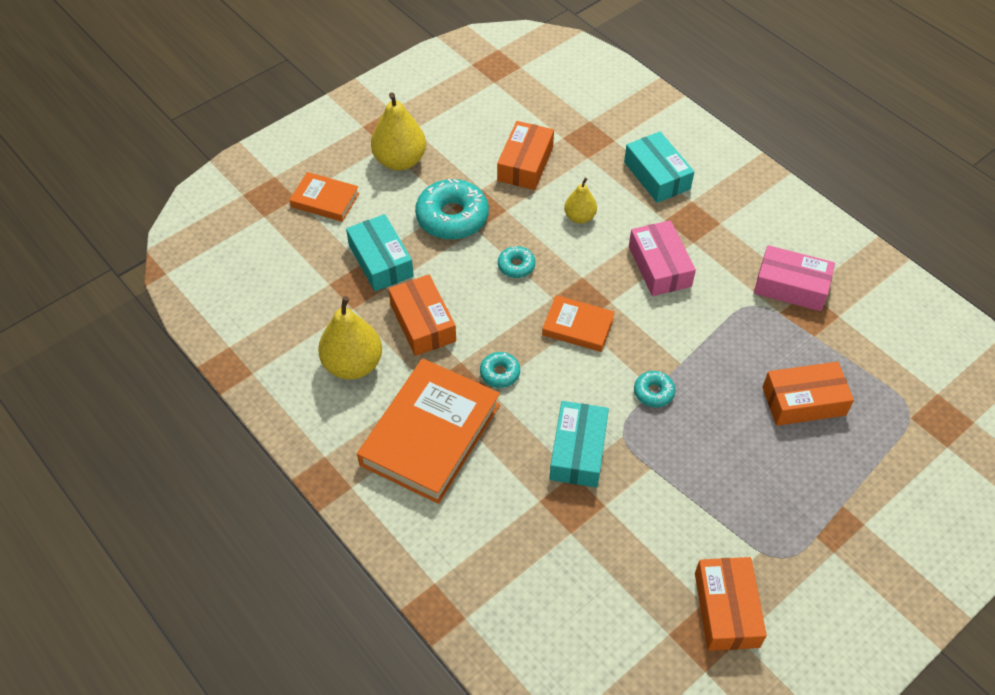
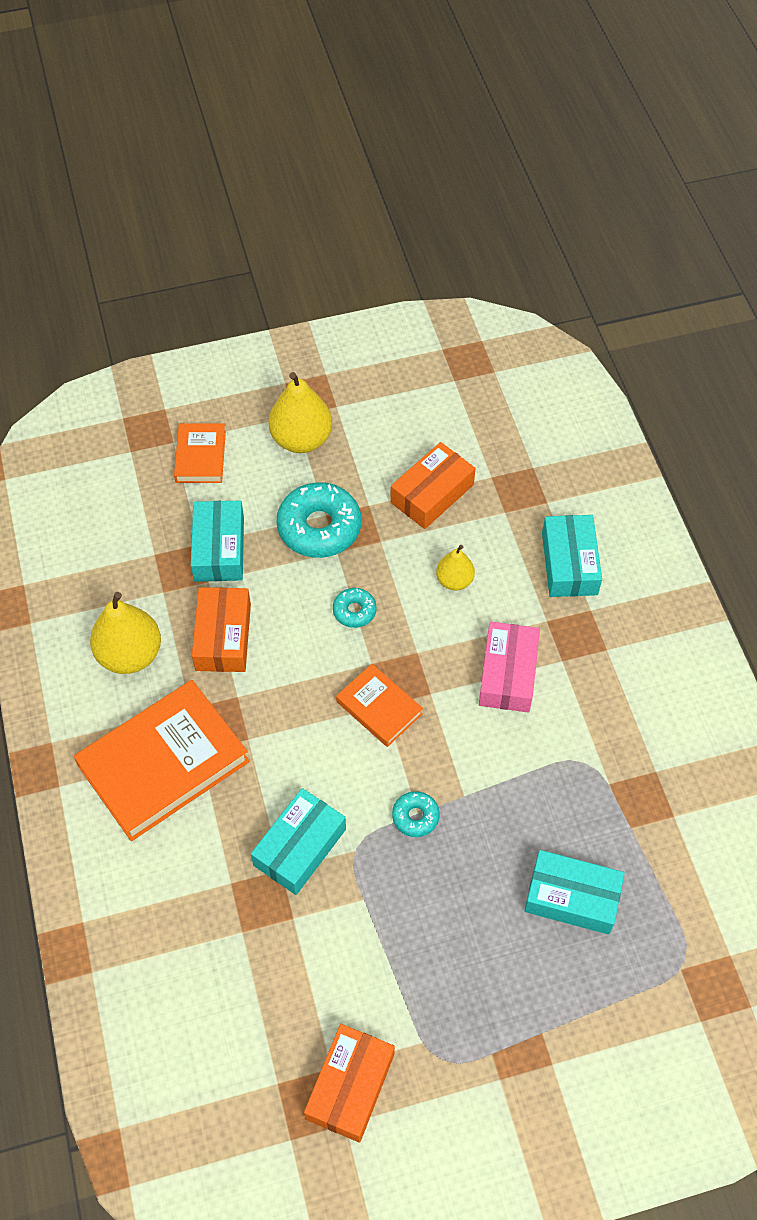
camera: 25 degrees right, 5 degrees up
orange book [289,172,359,222] -> orange book turned 45 degrees clockwise [174,423,226,483]
turquoise donut [480,352,520,388] -> none
pink box [754,245,835,311] -> none
orange box [762,362,854,426] -> turquoise box [524,850,625,935]

